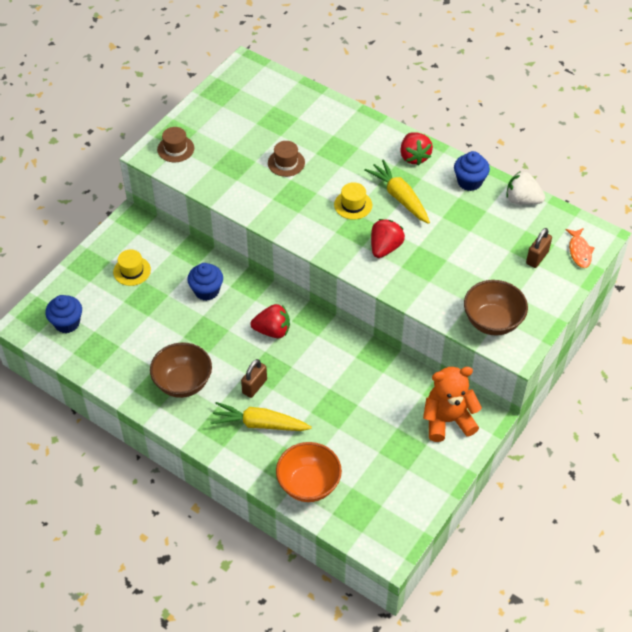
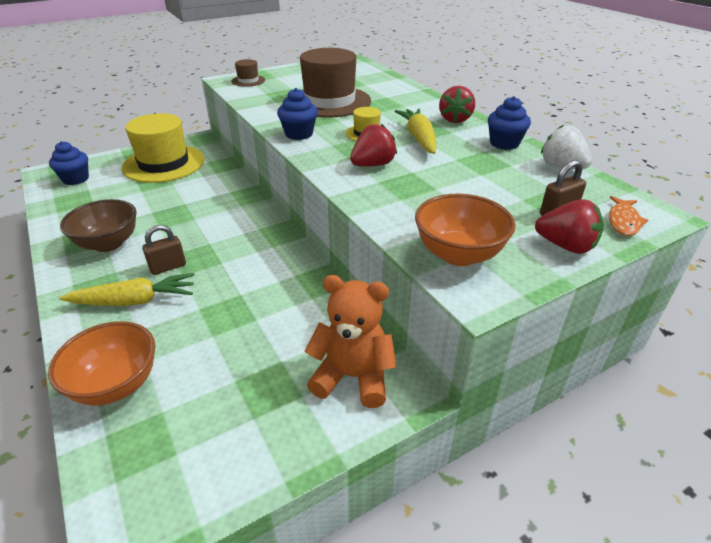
camera: 25 degrees right, 15 degrees down
yellow hat [113,249,151,286] -> yellow hat [122,113,205,183], size x2.26
blue cupcake [187,263,223,301] -> blue cupcake moved to [277,88,318,140]
yellow carrot [210,402,312,431] -> yellow carrot turned 135 degrees clockwise [59,273,195,306]
red strawberry [250,304,290,338] -> red strawberry moved to [535,199,604,254]
brown hat [268,141,305,177] -> brown hat [300,48,371,117], size x2.26
brown bowl [464,280,528,336] -> orange bowl [415,193,516,266]

